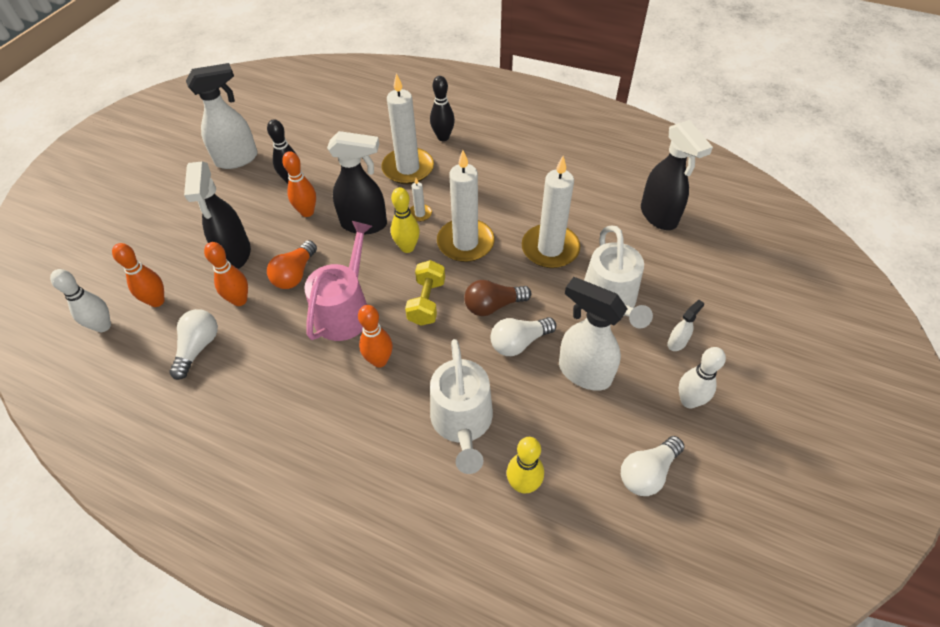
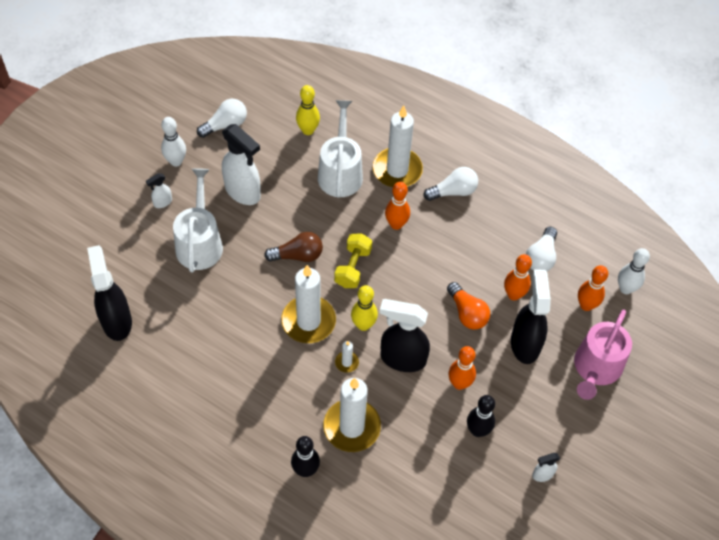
camera: 175 degrees left, 5 degrees up
white spray bottle [186,63,258,169] -> white spray bottle [532,453,560,482], size x0.46
orange light bulb [267,240,317,289] -> orange light bulb turned 120 degrees clockwise [447,282,490,330]
pink watering can [304,221,372,341] -> pink watering can moved to [574,310,632,400]
white light bulb [490,317,556,356] -> white light bulb moved to [423,167,478,201]
white candle [522,156,580,268] -> white candle moved to [373,106,423,187]

